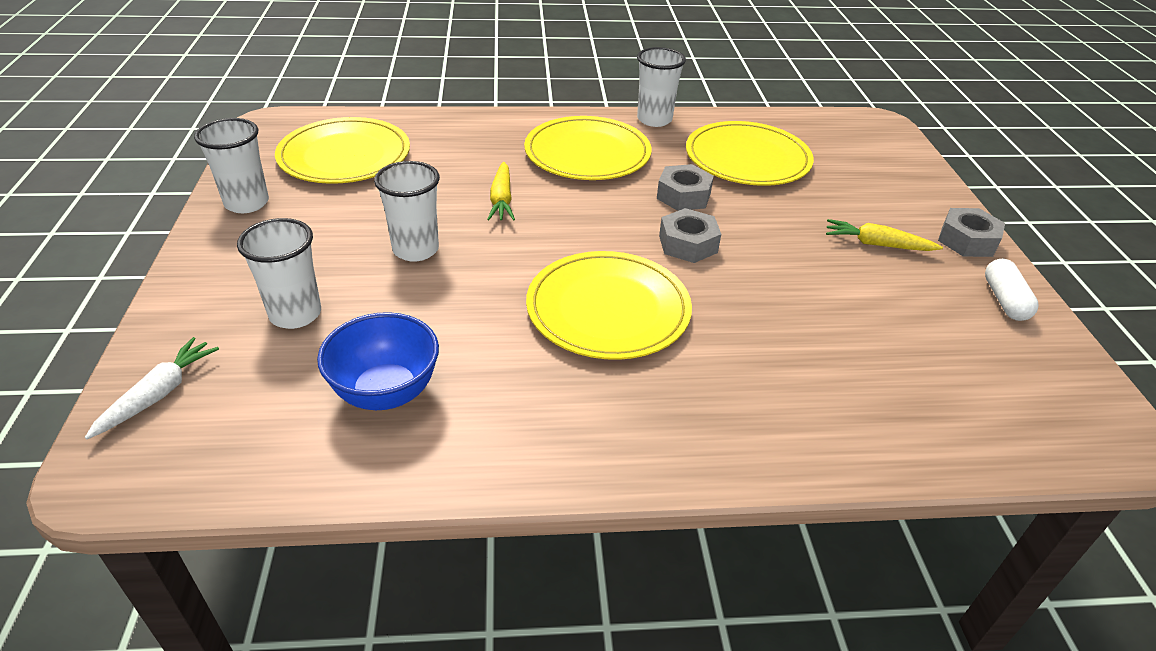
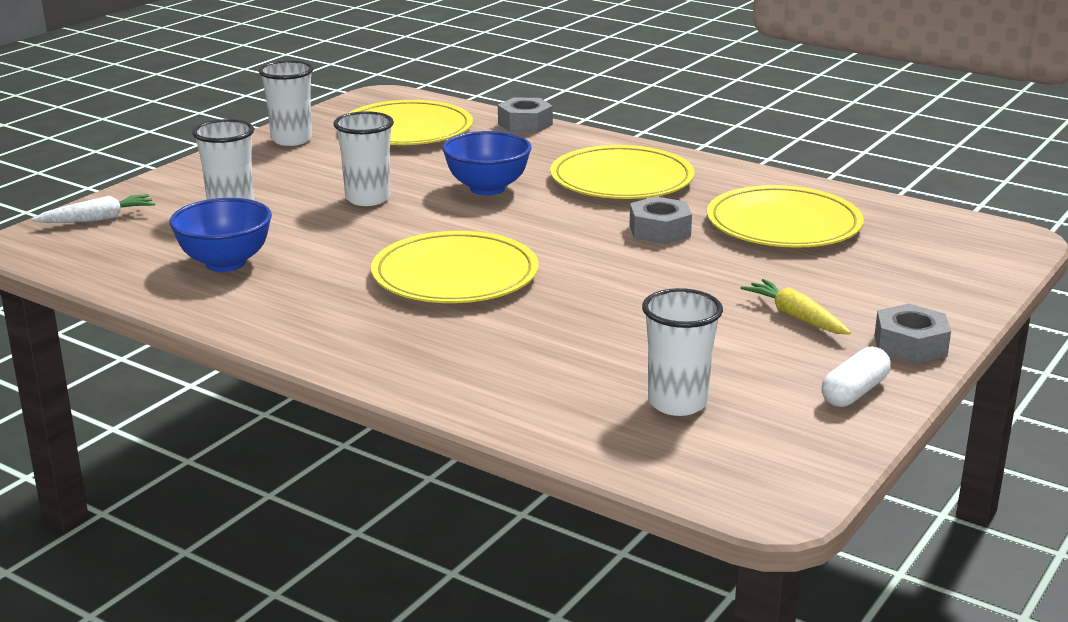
camera: 40 degrees right, 15 degrees down
yellow carrot [487,162,515,220] -> blue bowl [442,131,532,195]
white cup [637,47,686,127] -> white cup moved to [642,288,723,416]
grey nut [659,208,721,263] -> grey nut moved to [498,97,553,133]

